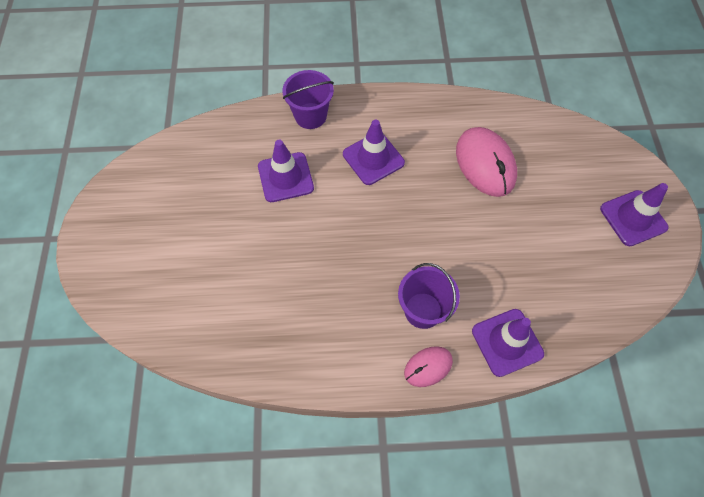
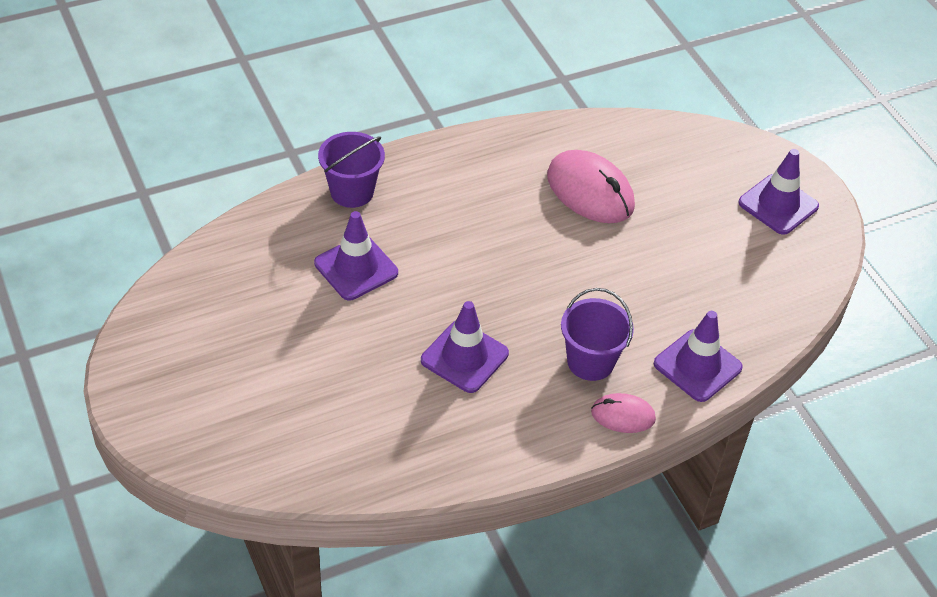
camera: 25 degrees left, 15 degrees down
purple traffic cone [343,120,405,185] -> purple traffic cone moved to [421,301,509,393]
pink mouse [404,346,453,387] -> pink mouse turned 60 degrees clockwise [591,393,656,433]

